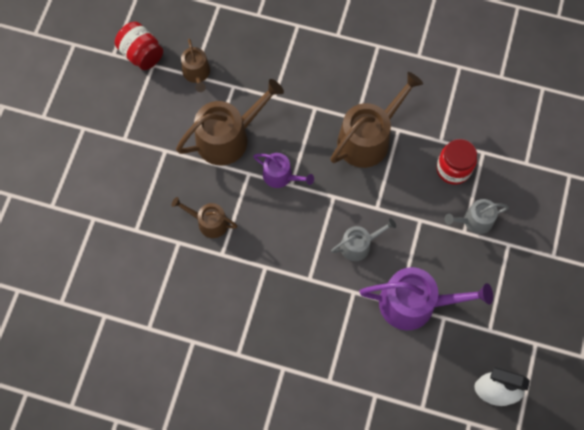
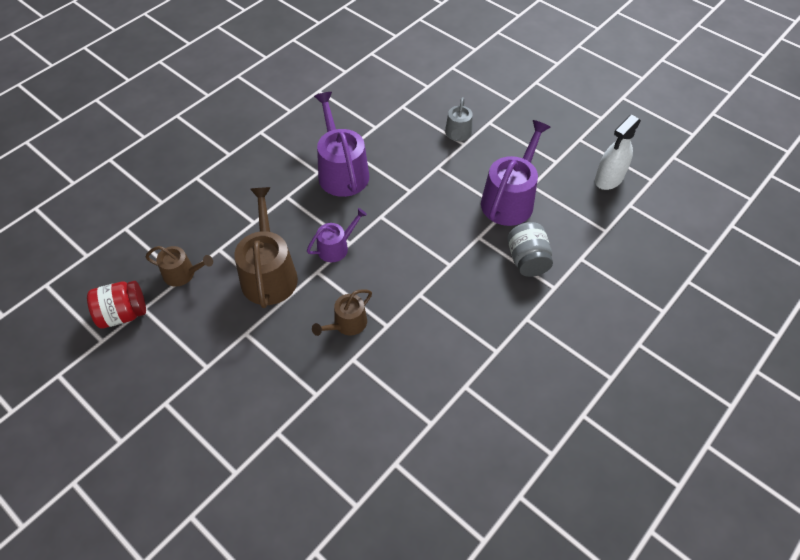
camera: 65 degrees left, 15 degrees down
brown watering can [330,72,423,168] -> purple watering can [314,92,369,197]
grey watering can [331,218,396,261] -> none
red jar [436,139,477,185] -> none
none -> grey jar [507,222,553,277]

